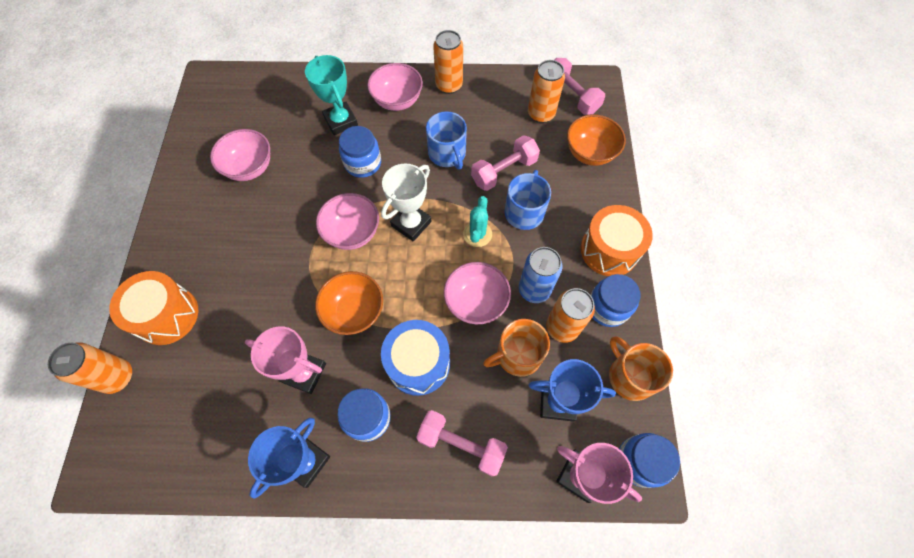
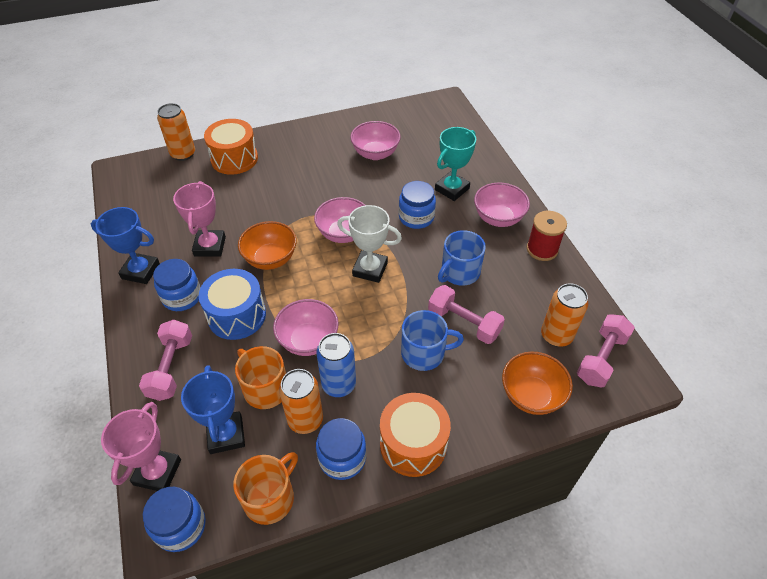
camera: 70 degrees right, 15 degrees down
orange can [433,30,463,94] -> red spool [527,211,567,261]
turquoise cactus [463,196,492,247] -> none

